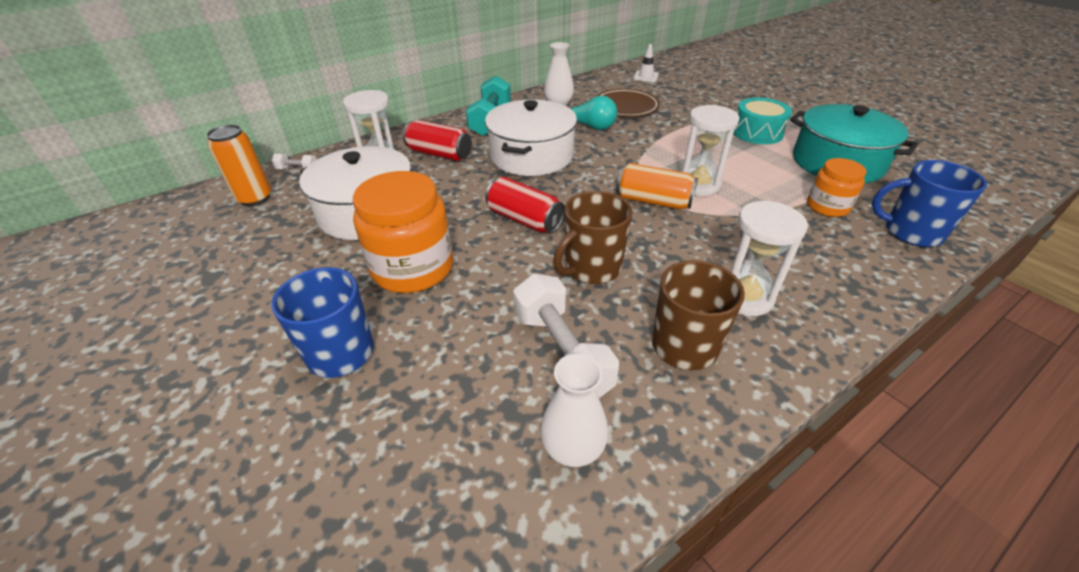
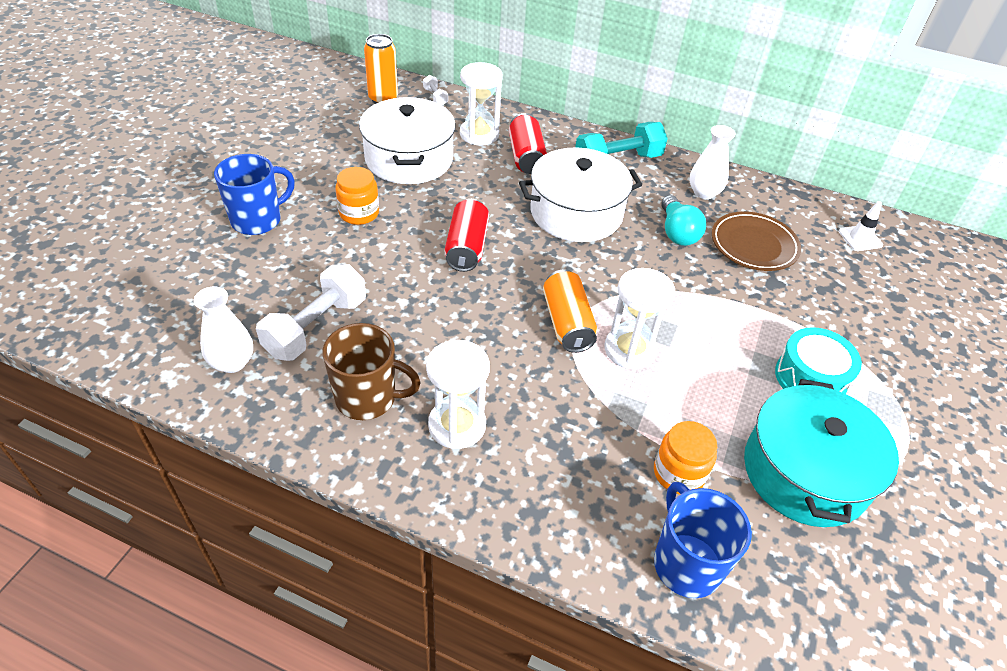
camera: 55 degrees right, 5 degrees up
orange jar [353,171,453,293] -> orange jar [335,167,379,225], size x0.57
brown mug [553,191,633,284] -> none

